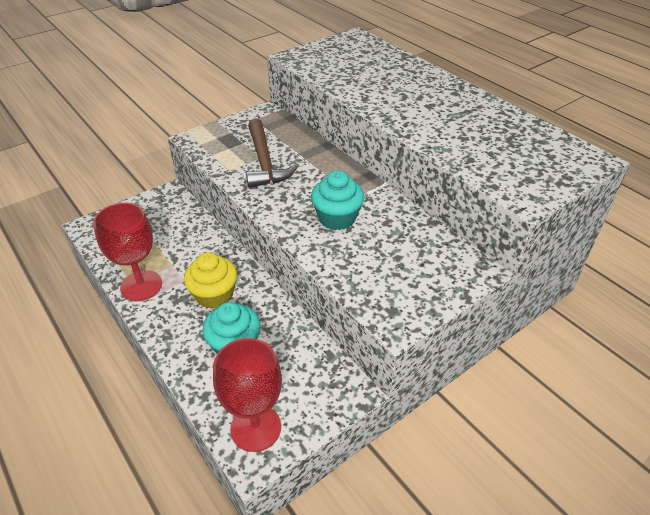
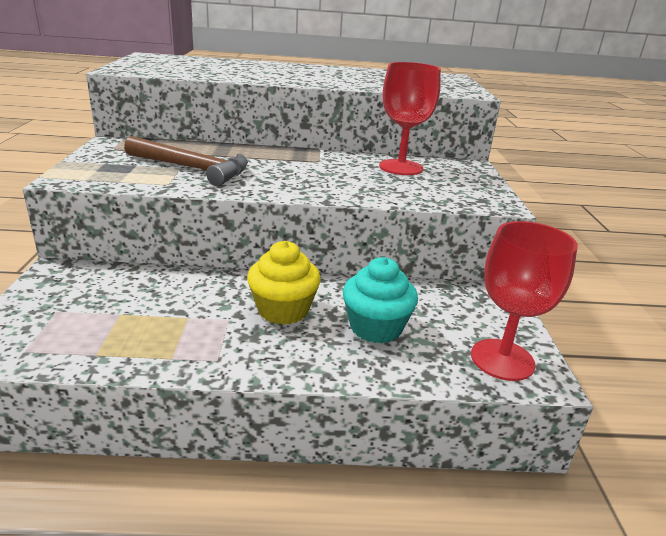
camera: 55 degrees left, 15 degrees down
red goblet [93,203,162,301] -> red goblet moved to [379,62,441,175]
turquoise cupcake [311,170,364,230] -> none

